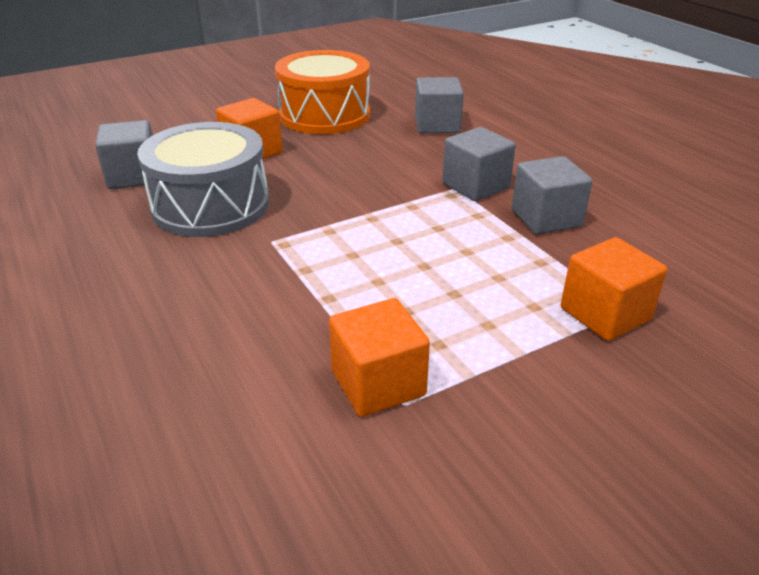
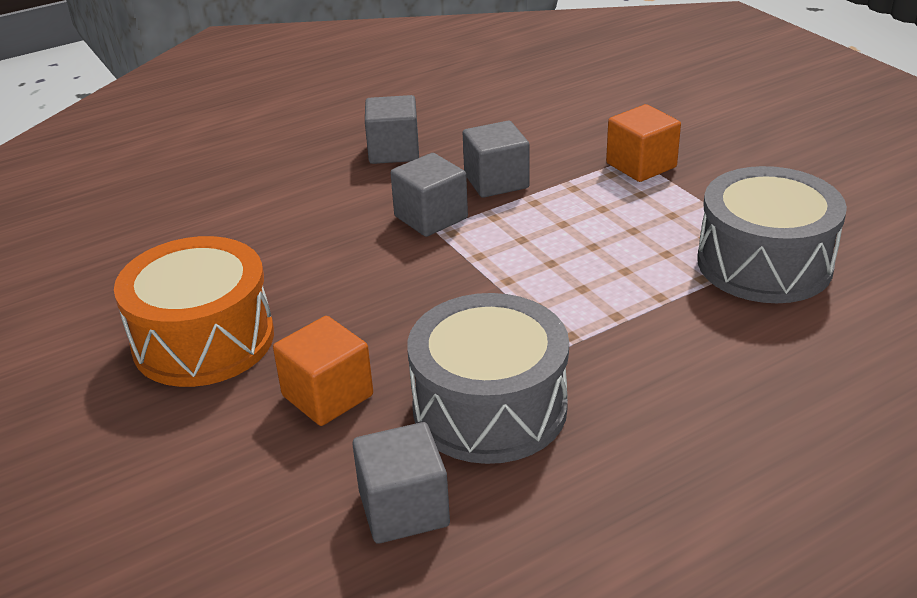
camera: 90 degrees left, 0 degrees up
orange cube [329,298,430,417] -> grey drum [697,166,847,303]
grey cube [415,77,464,133] -> grey cube moved to [365,95,419,164]

